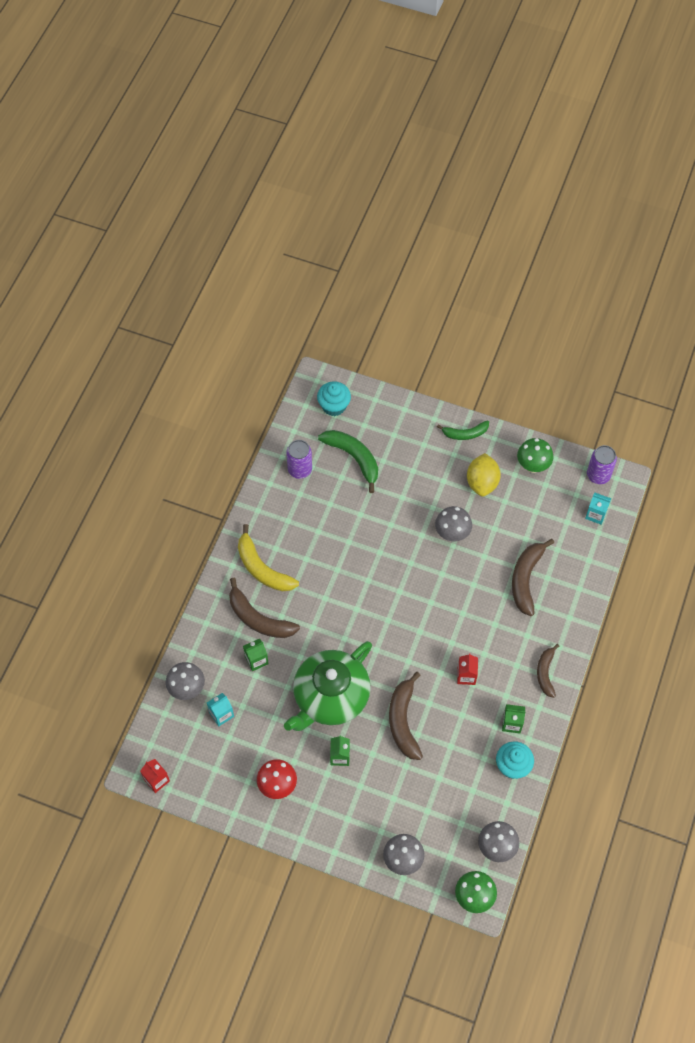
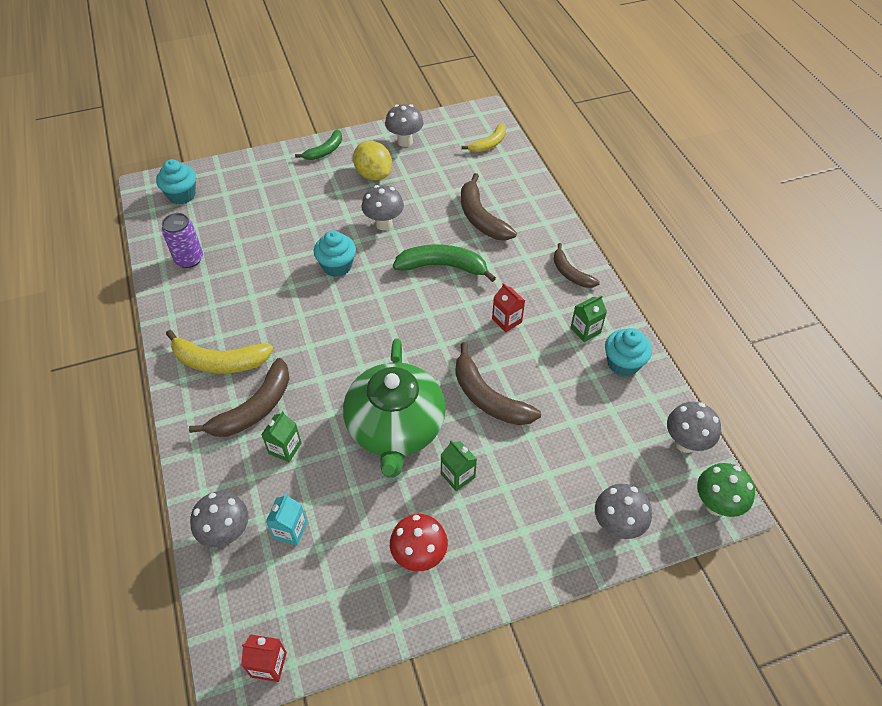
camera: 40 degrees left, 10 degrees down
brown banana [229,578,300,638] -> brown banana turned 45 degrees counterclockwise [189,358,289,437]
green banana [318,430,378,493] -> green banana moved to [393,245,496,282]
green mushroom [517,438,554,473] -> grey mushroom [385,104,424,147]
turquoise carton [585,493,611,525] -> yellow banana [461,123,506,152]
purple can [587,445,617,484] -> none
none -> turquoise cupcake [314,230,356,277]

